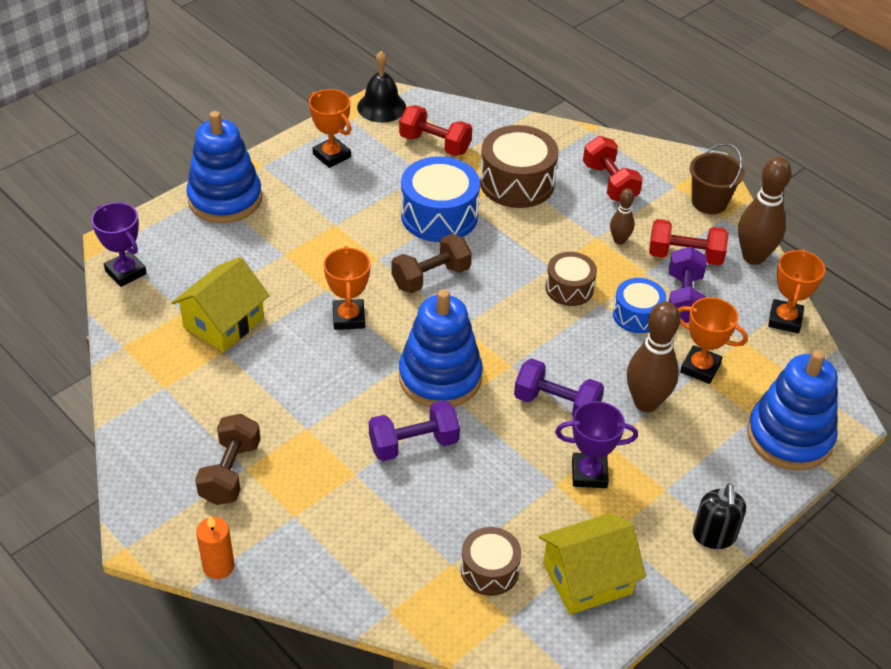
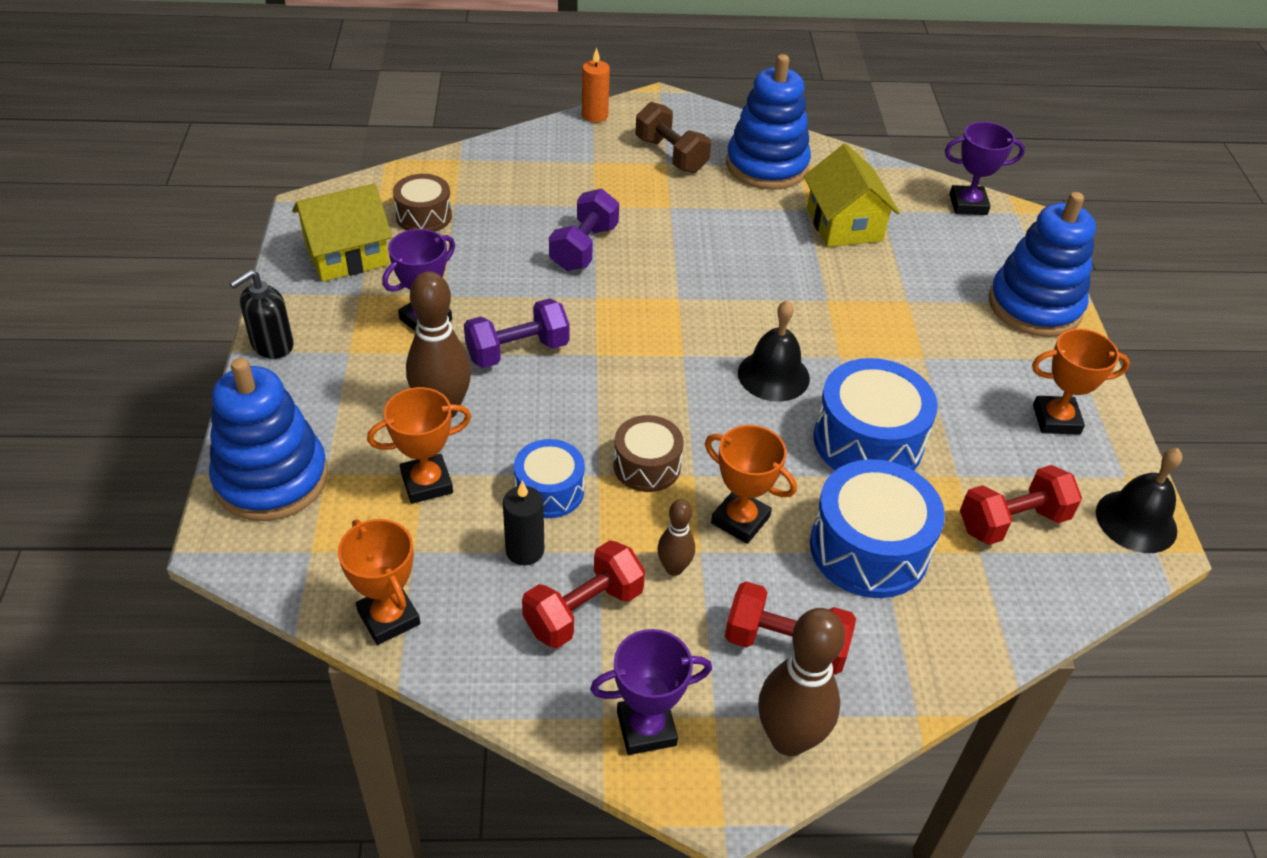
camera: 130 degrees right, 0 degrees up
orange trophy [323,246,370,330] -> orange trophy moved to [705,425,797,544]
brown dumbbell [392,234,472,293] -> black bell [738,300,810,401]
blue stacking toy [399,289,483,407] -> blue stacking toy moved to [726,54,811,190]
brown drum [480,125,559,208] -> blue drum [810,459,945,598]
yellow house [539,513,646,615] -> yellow house turned 45 degrees clockwise [292,183,392,282]
purple dumbbell [668,247,707,323] -> black candle [503,480,544,566]
brown bucket [690,143,744,214] -> purple trophy [590,629,712,755]
black soap dispenser [693,483,746,549] -> black soap dispenser turned 90 degrees counterclockwise [229,270,294,359]
brown bowling pin [738,157,791,265] -> brown bowling pin moved to [758,608,845,756]

